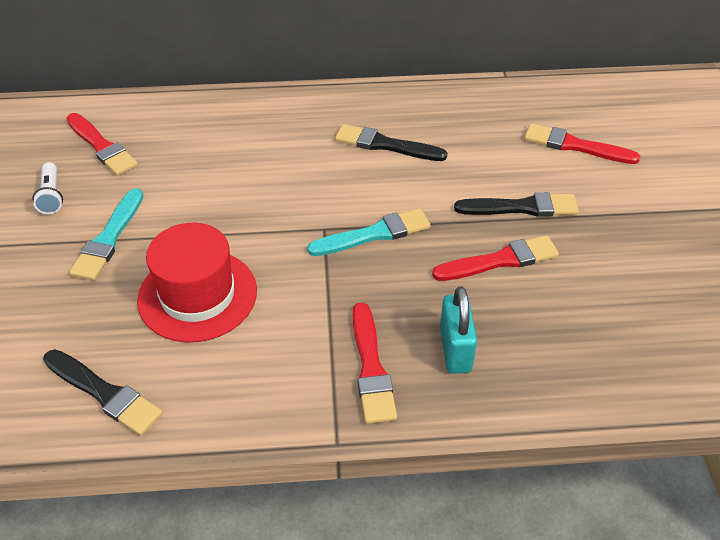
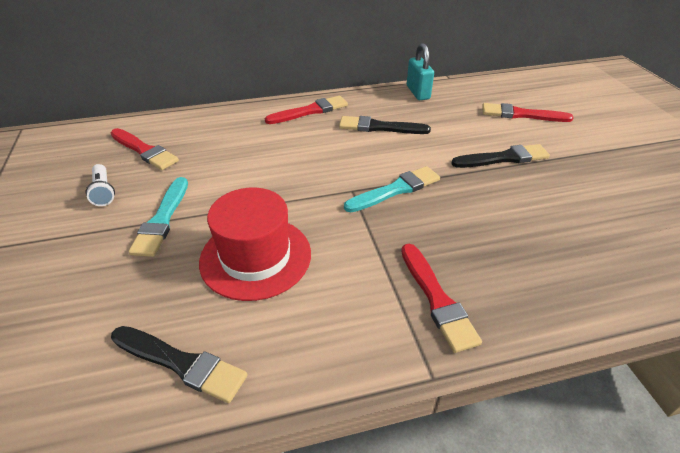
camera: 10 degrees left, 5 degrees down
red brush [432,235,559,281] -> red brush moved to [265,96,348,124]
turquoise padlock [440,286,477,374] -> turquoise padlock moved to [407,43,434,100]

